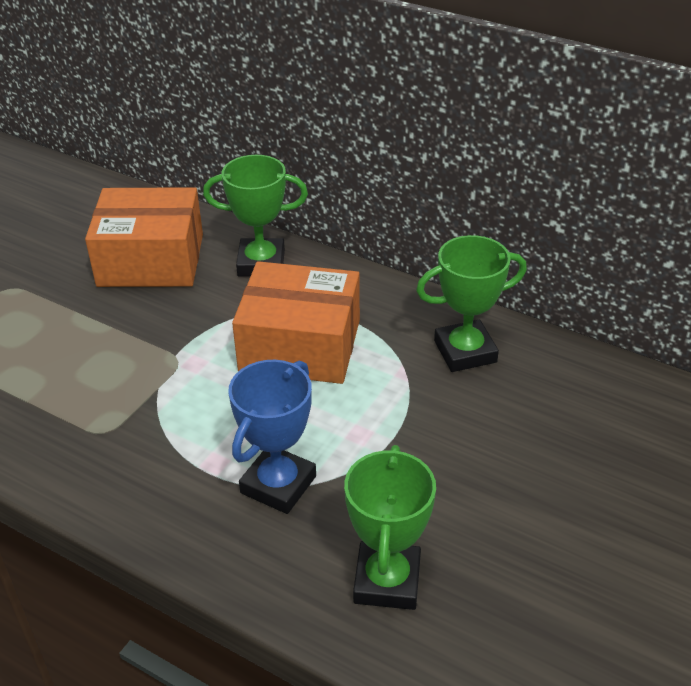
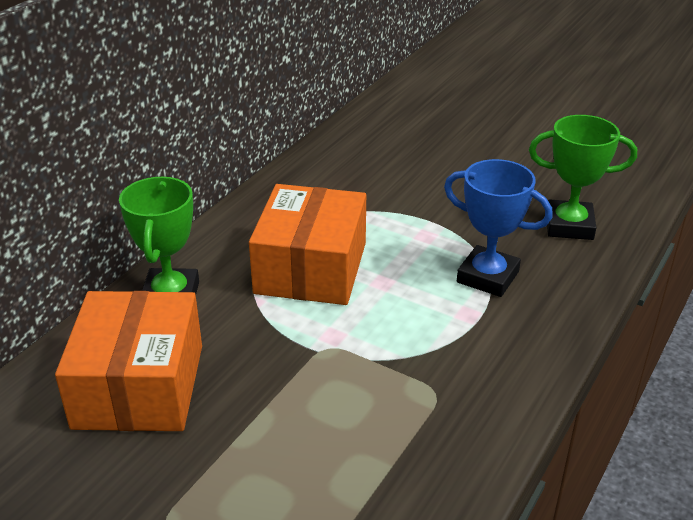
camera: 90 degrees left, 5 degrees down
green trophy [416,235,527,372] -> none

